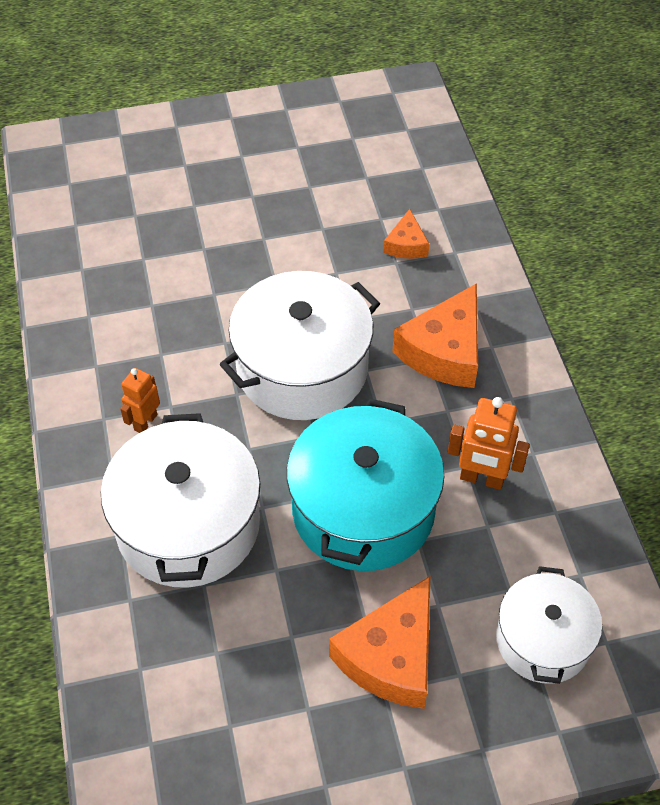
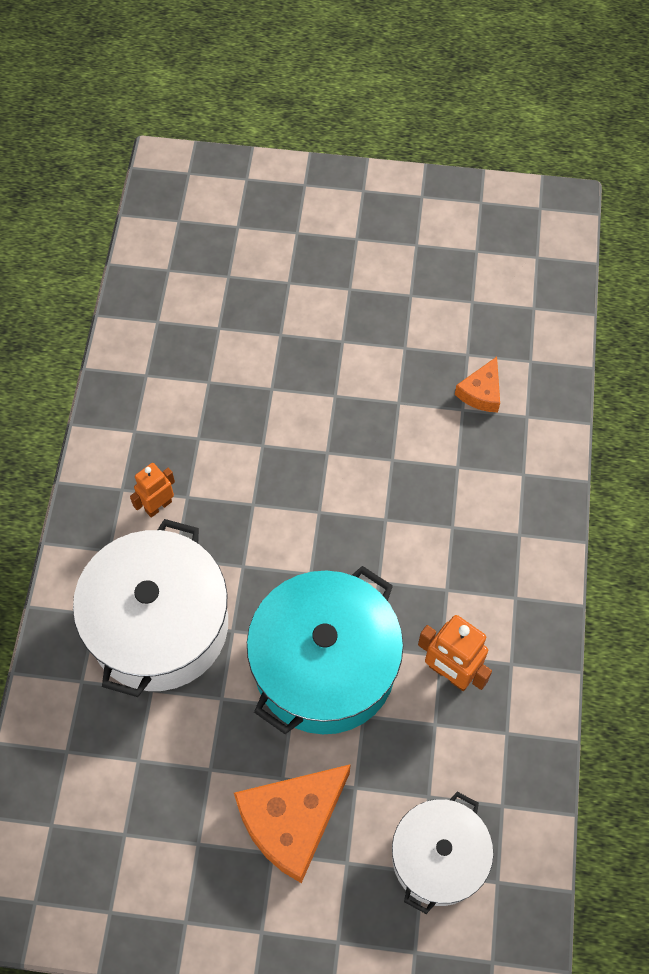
camera: 20 degrees right, 10 degrees up
white pot [220,271,380,420] -> none
orange cheese [392,283,478,388] -> none

